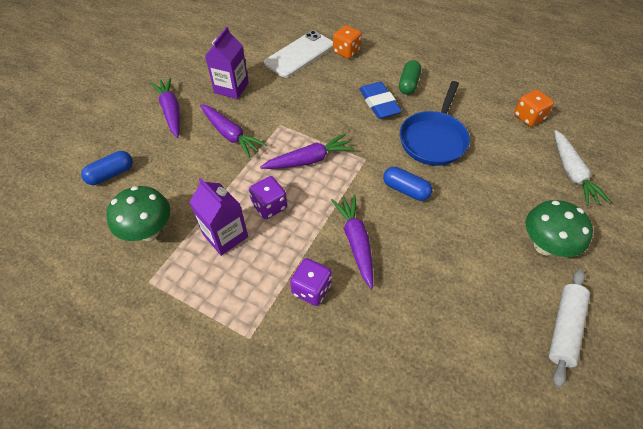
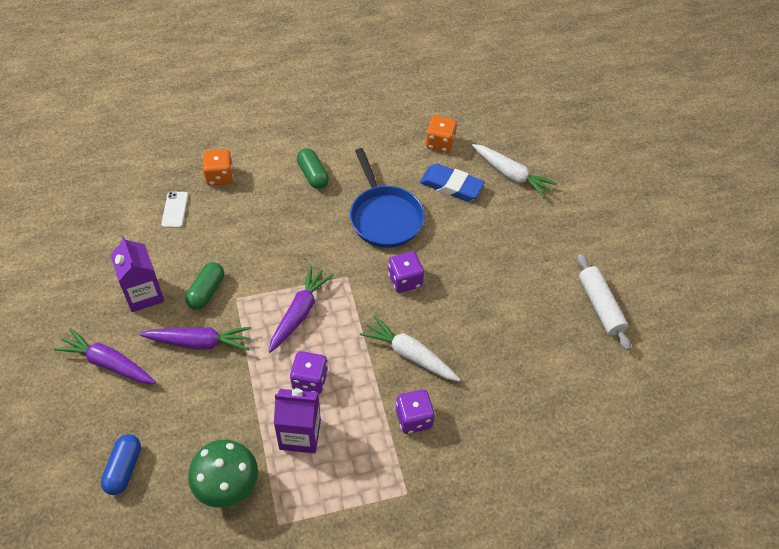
camera: 45 degrees left, 0 degrees up
white phone [264,31,333,78] -> white phone [161,191,188,228], size x0.49
purple carrot [331,195,373,289] -> white carrot [360,315,460,381]
blue eraser [359,82,402,119] -> blue eraser moved to [420,164,485,201]
blue capsule [383,167,432,201] -> purple dice [388,251,424,293]
green mushroom [525,200,593,257] -> none
none -> green capsule [185,262,224,310]

